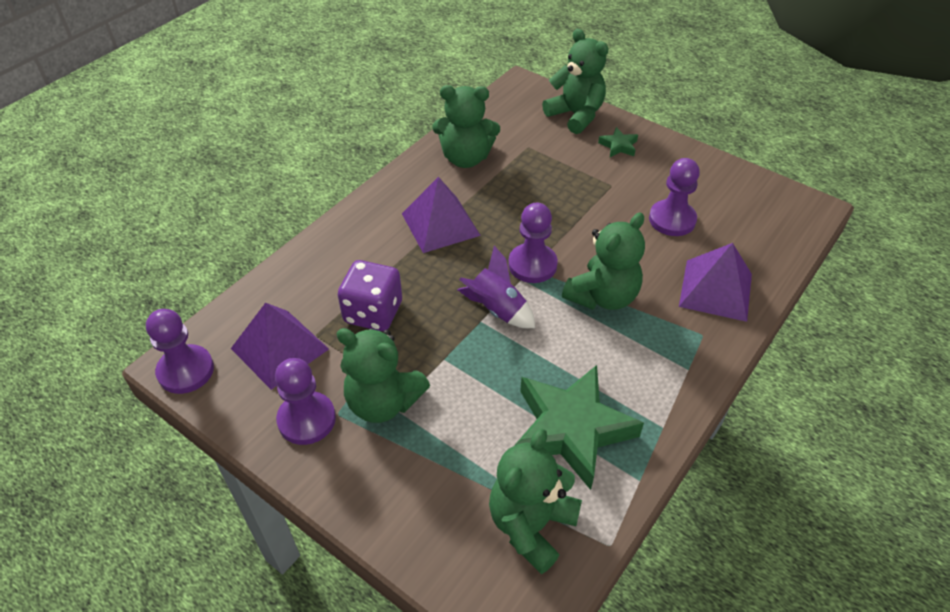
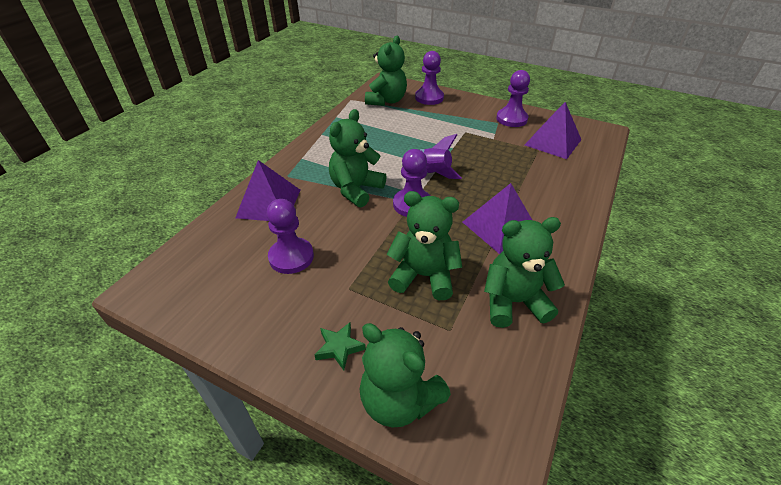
camera: 170 degrees right, 5 degrees down
purple pawn [146,309,214,394] -> purple pawn moved to [415,51,444,105]
green teddy bear [336,328,430,423] -> green teddy bear moved to [387,191,462,300]
purple dice [338,260,402,331] -> none
green star [515,365,644,490] -> none

